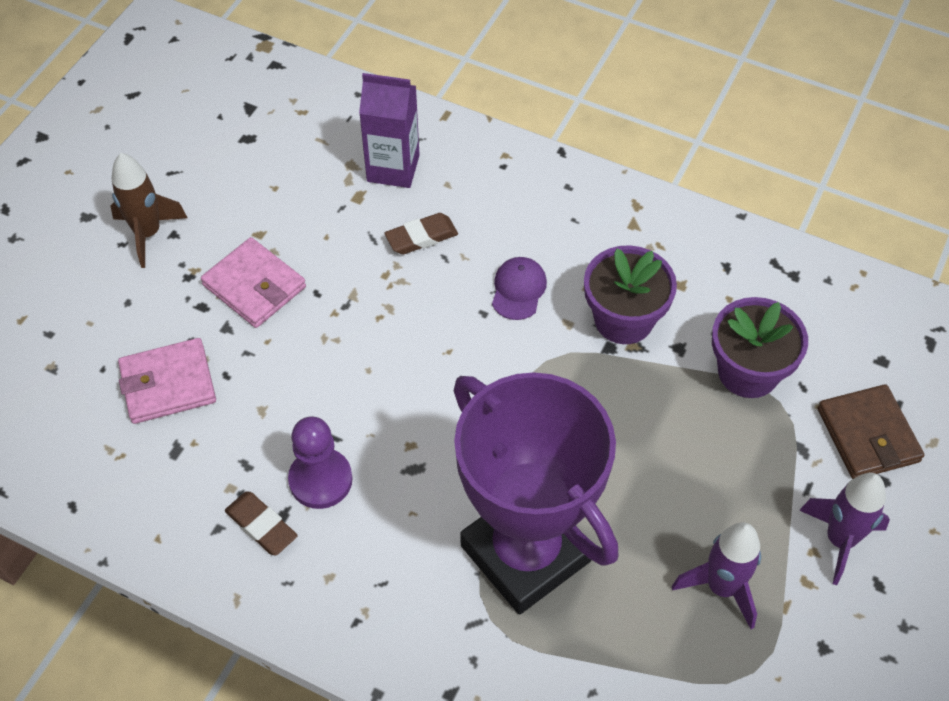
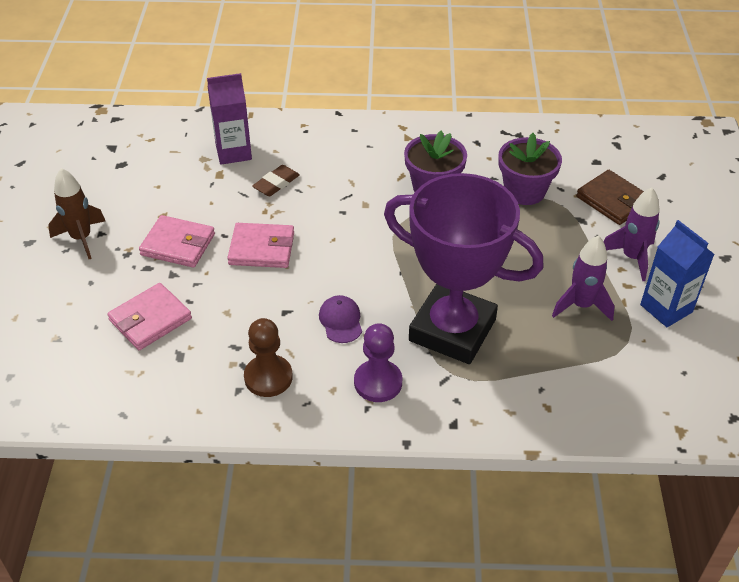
camera: 25 degrees left, 10 degrees down
brown eraser [225,491,298,556] -> brown pawn [244,318,293,397]
purple pawn [288,417,353,509] -> purple pawn moved to [354,323,403,402]
purple cap [492,257,547,320] -> purple cap moved to [319,295,362,343]
none -> pink wallet [227,223,294,268]
none -> blue carton [640,220,714,327]

